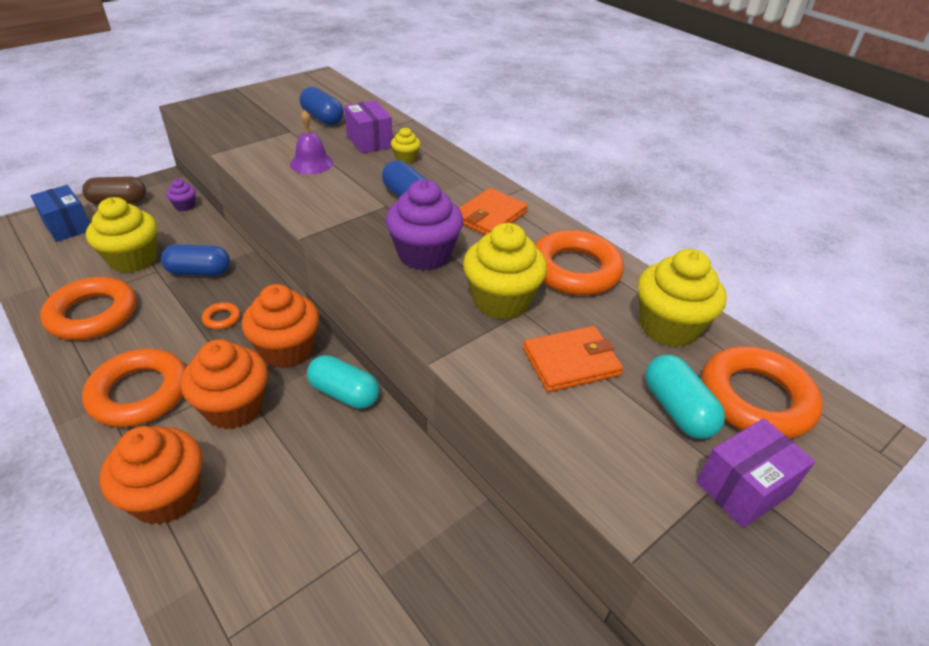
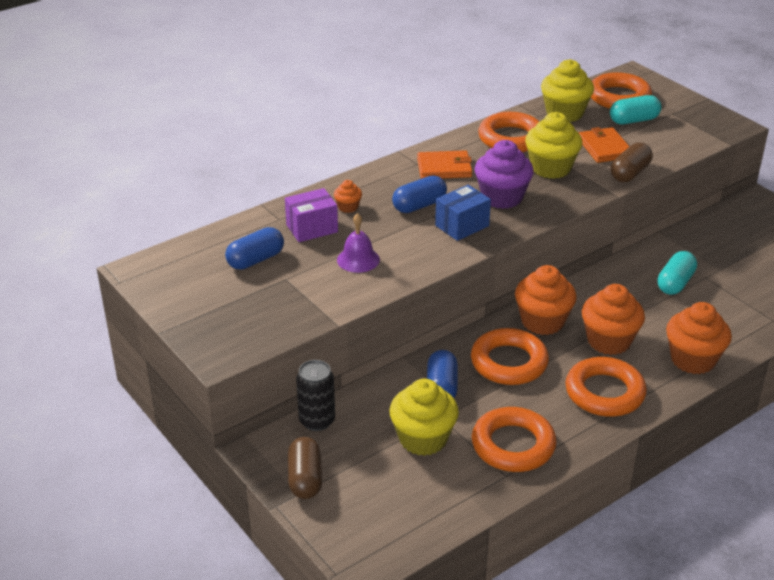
camera: 85 degrees left, 5 degrees down
blue box [31,185,90,242] -> blue box moved to [435,185,491,241]
purple cupcake [166,179,196,211] -> black can [296,360,335,431]
orange ring [202,302,240,330] -> orange ring [471,328,549,385], size x2.32
turquoise capsule [307,355,380,409] -> turquoise capsule moved to [657,251,697,295]
yellow cupcake [391,127,421,164] -> orange cupcake [334,180,362,213]
orange wallet [459,188,528,235] -> orange wallet turned 45 degrees counterclockwise [417,150,472,179]
purple box [696,418,815,528] -> none
none -> brown capsule [611,143,652,182]

